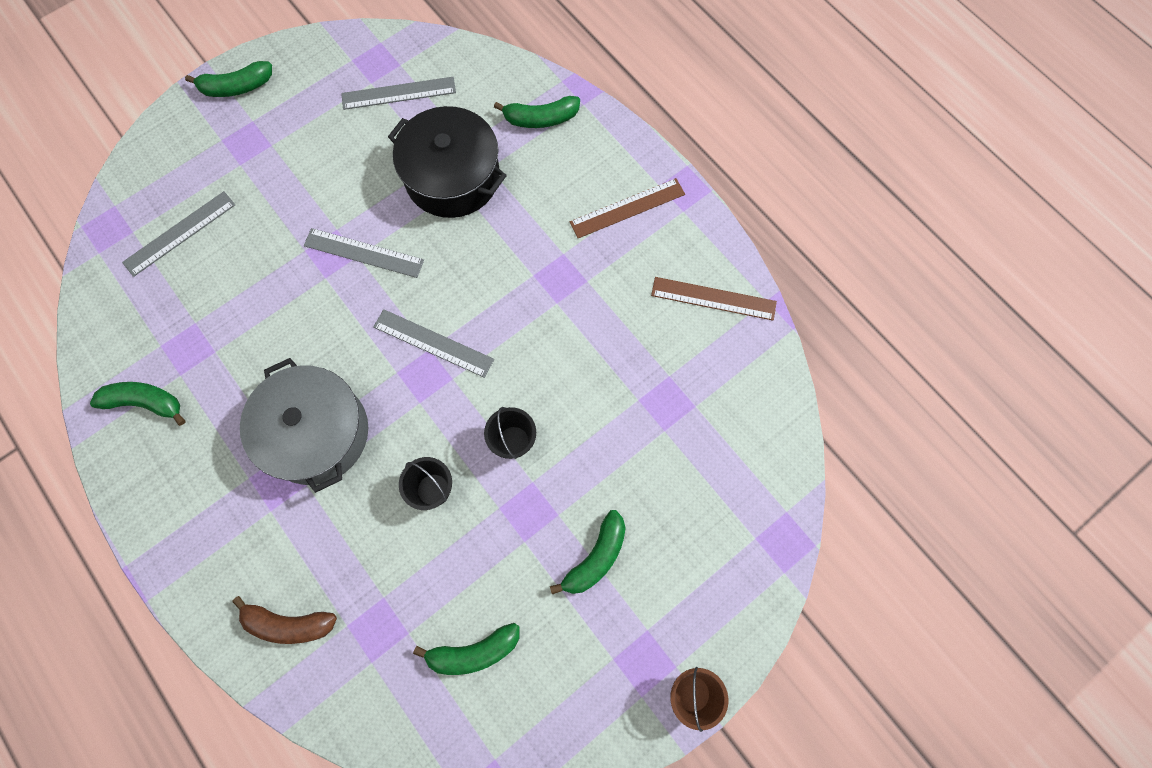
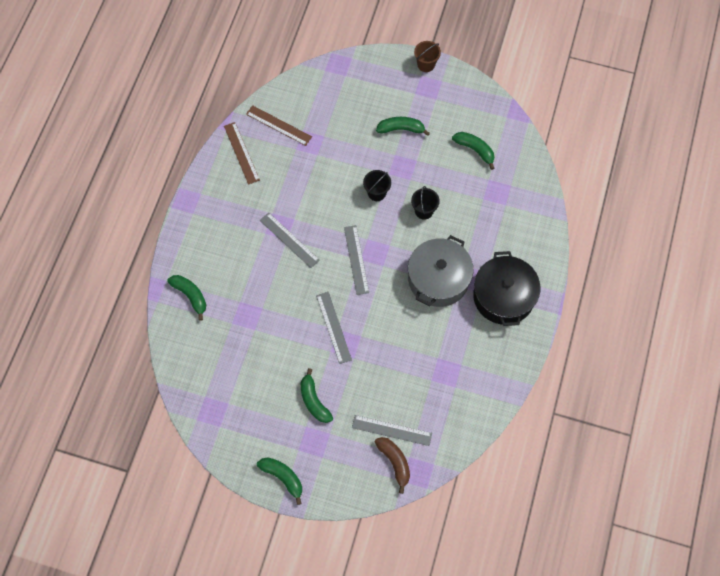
camera: 125 degrees left, 5 degrees down
green banana [90,382,185,426] -> green banana moved to [301,368,333,423]
brown banana [232,596,337,644] -> brown banana moved to [375,437,410,494]
grey ruler [341,77,456,110] -> grey ruler moved to [260,212,320,268]
black pot [388,106,507,218] -> black pot moved to [473,251,541,326]
brown ruler [570,178,685,238] -> brown ruler moved to [246,105,312,146]

